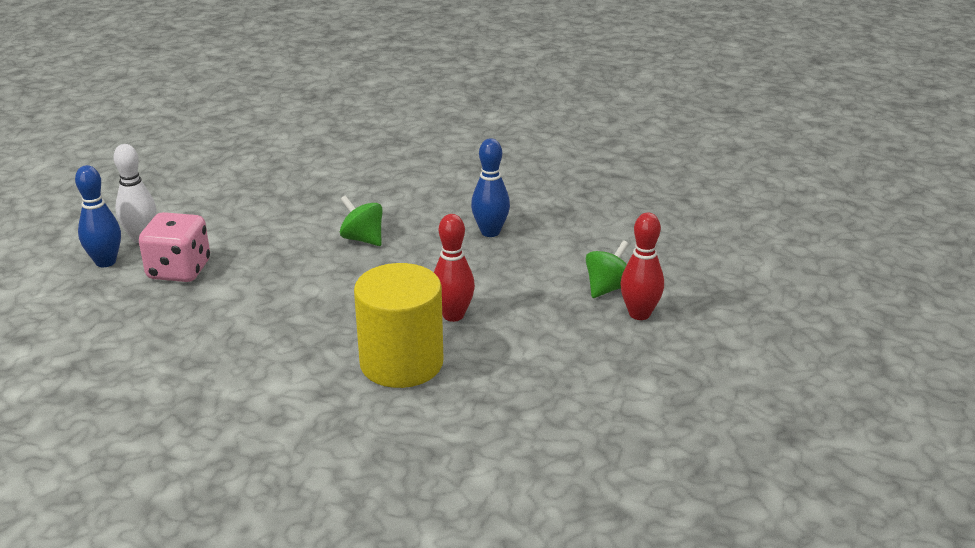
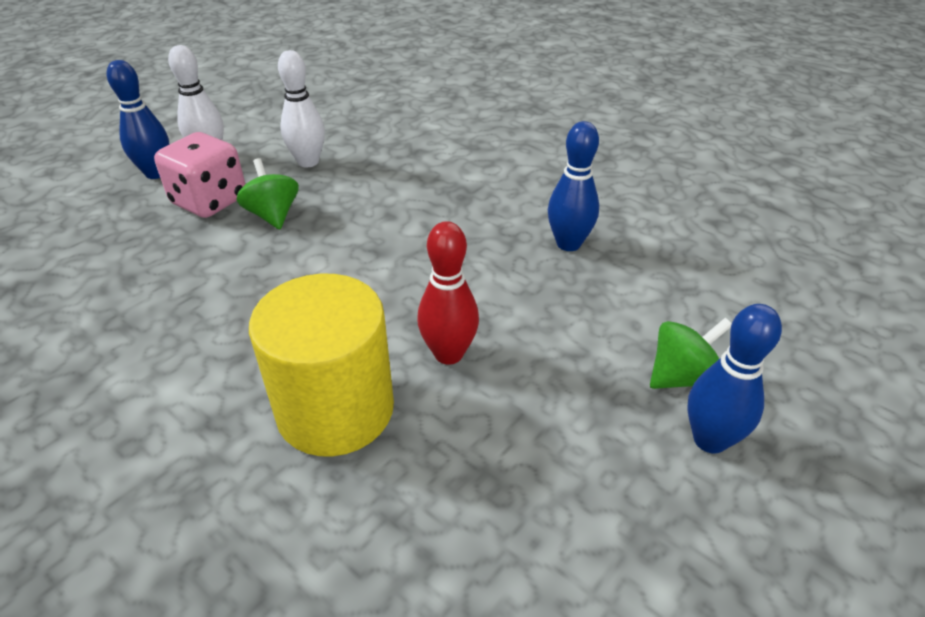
camera: 25 degrees right, 10 degrees up
green spinning top [340,195,383,246] -> green spinning top moved to [237,158,299,229]
red bowling pin [620,213,664,320] -> blue bowling pin [687,304,782,454]
none -> white bowling pin [278,50,325,167]

